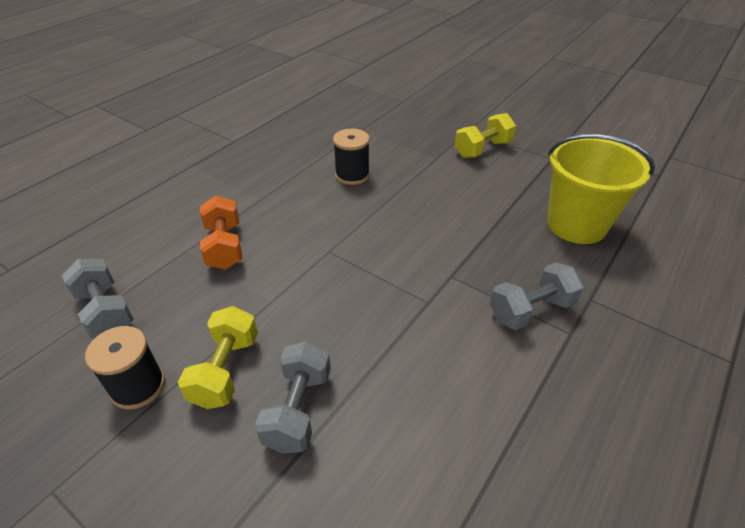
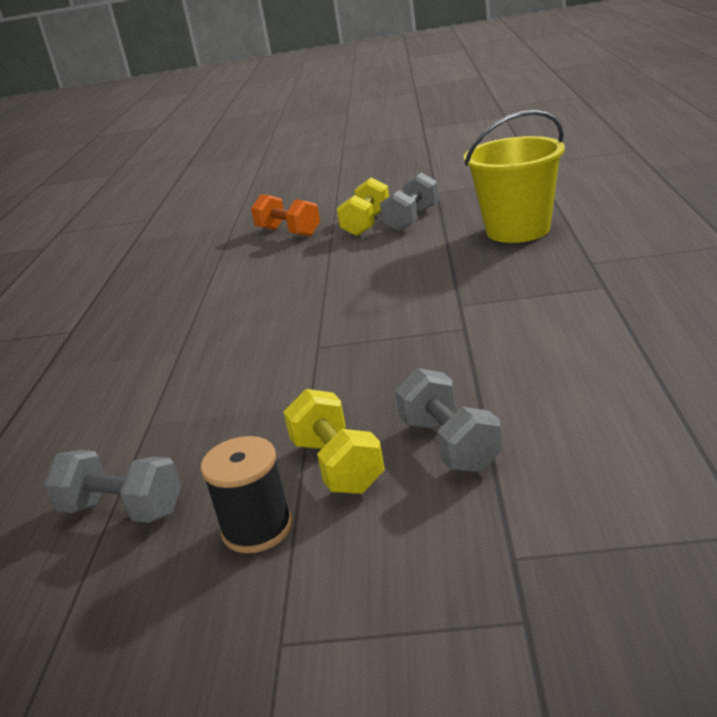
camera: 30 degrees left, 15 degrees down
orange dumbbell [200,196,242,270] -> orange dumbbell moved to [251,194,320,236]
black spool [333,129,370,185] -> none
grey dumbbell [490,263,584,330] -> grey dumbbell moved to [380,172,439,232]

